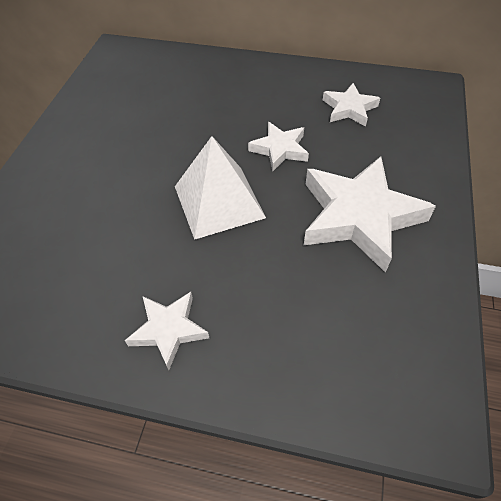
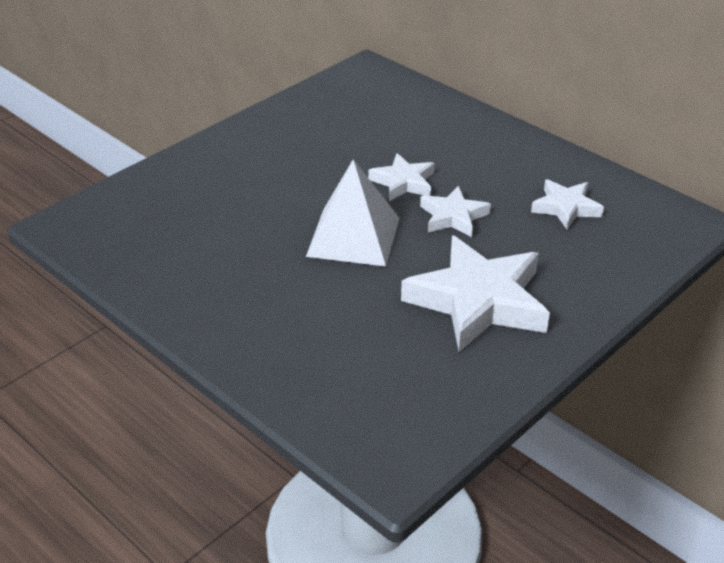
camera: 30 degrees right, 15 degrees down
white star [125,292,209,370] -> white star moved to [368,153,435,201]

